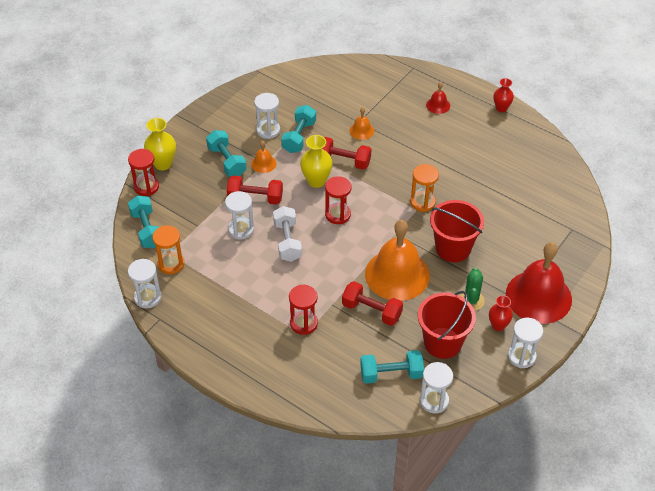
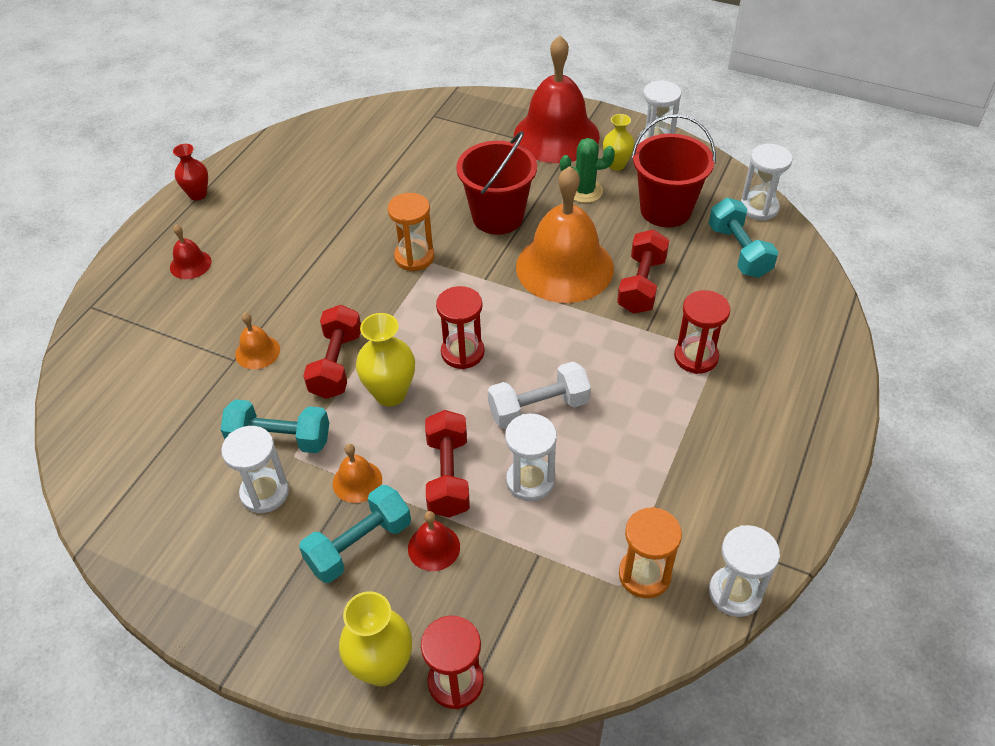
camera: 100 degrees left, 0 degrees up
turquoise dumbbell [128,195,159,248] -> none
red vase [489,295,513,331] -> yellow vase [603,114,635,171]
none -> red bell [408,511,460,571]

